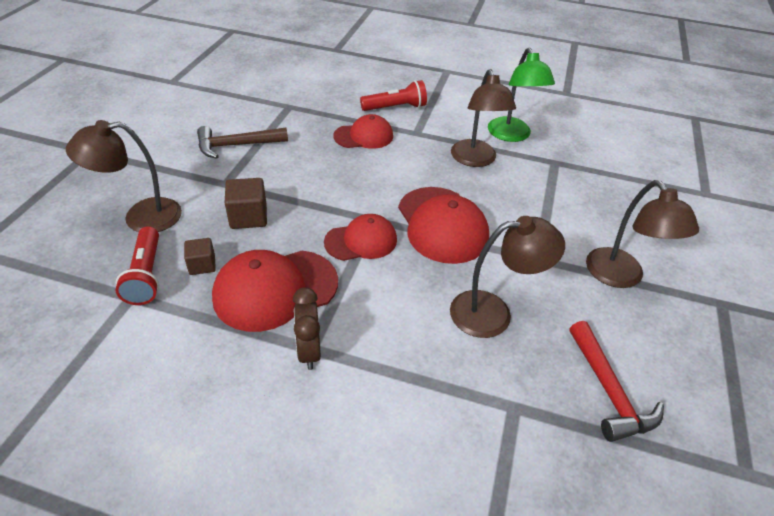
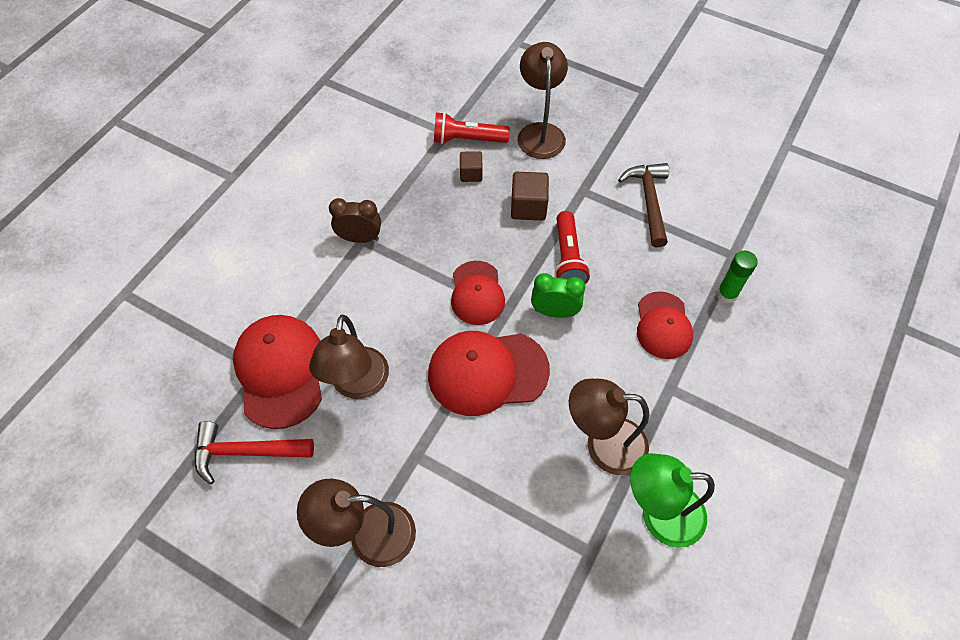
camera: 105 degrees right, 15 degrees up
red cap [212,250,338,332] -> red cap moved to [233,315,322,429]
red flashlight [360,80,427,111] -> red flashlight moved to [555,211,590,284]
none -> green clock [531,273,585,318]
none -> green glue stick [717,251,758,304]

